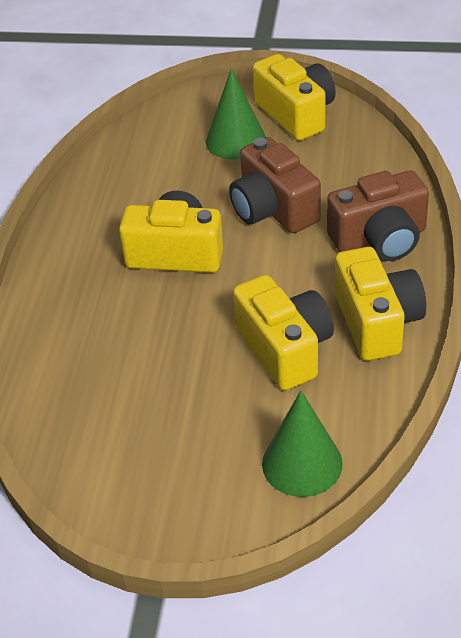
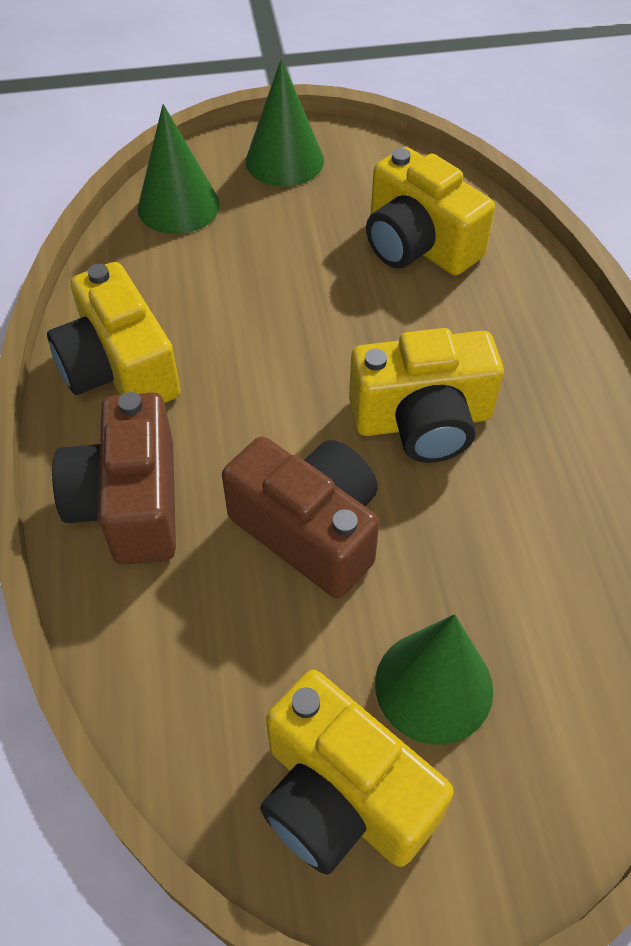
camera: 160 degrees right, 10 degrees up
yellow camera [233,275,334,390] -> yellow camera moved to [366,147,495,276]
brown camera [327,170,429,261] -> brown camera turned 60 degrees counterclockwise [52,392,176,565]
none -> green cone [246,58,324,187]

